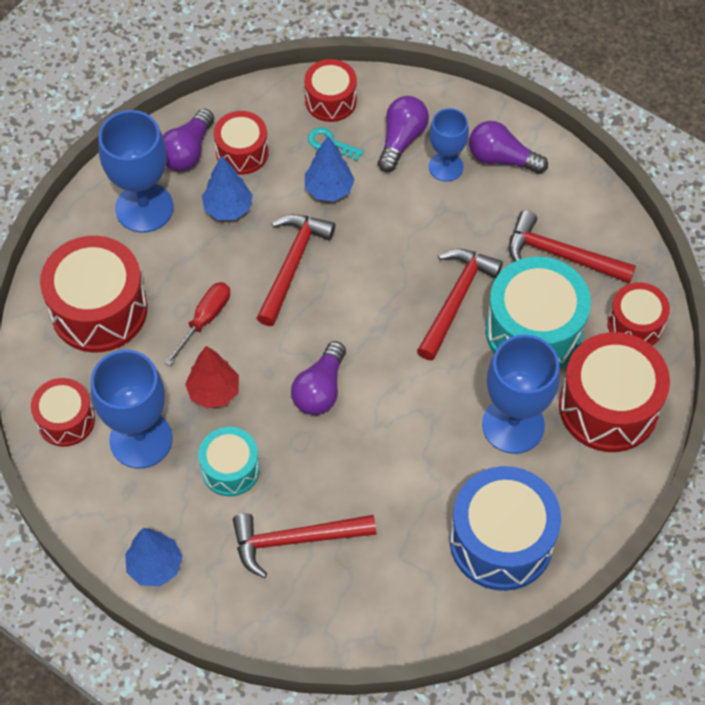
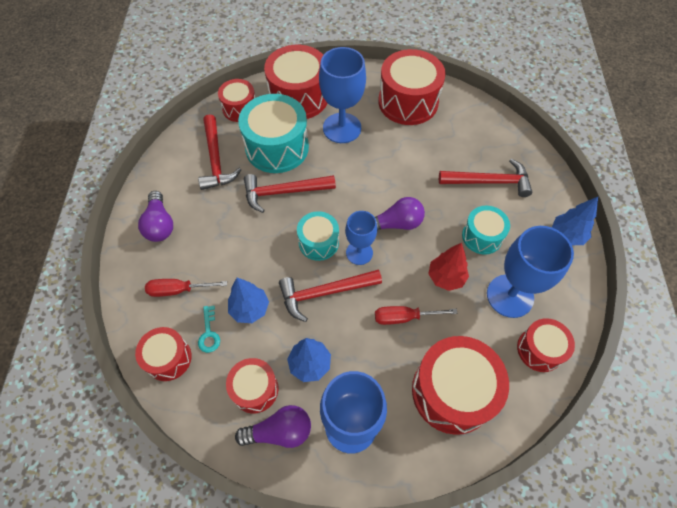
camera: 125 degrees left, 0 degrees up
red hammer [233,514,376,578] -> red hammer turned 45 degrees counterclockwise [439,159,532,197]
purple light bulb [378,96,429,172] -> red screwdriver [145,279,227,297]
blue goblet [429,108,469,182] -> blue goblet moved to [345,211,377,265]
blue drum [450,466,561,591] -> red drum [378,49,446,125]
none -> turquoise drum [297,211,339,261]

